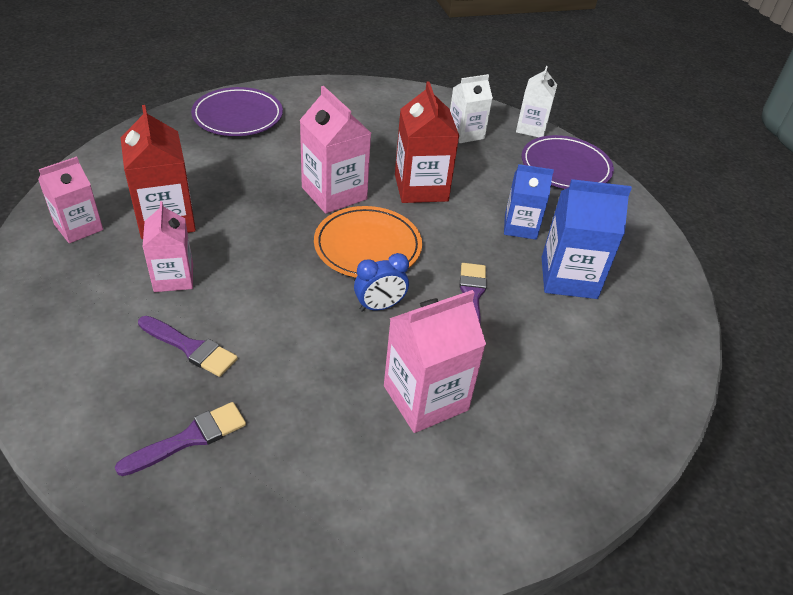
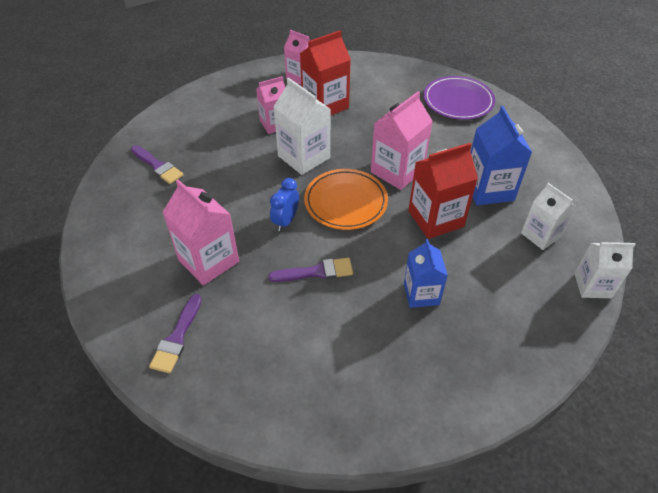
camera: 80 degrees right, 5 degrees up
purple brush [138,316,238,377] -> purple brush moved to [149,294,202,373]
blue clock [354,253,409,312] -> blue clock turned 60 degrees clockwise [270,178,299,231]
purple plate [522,135,614,189] -> none
blue carton [542,179,632,299] -> blue carton moved to [471,106,532,205]
none -> white carton [274,78,330,175]

